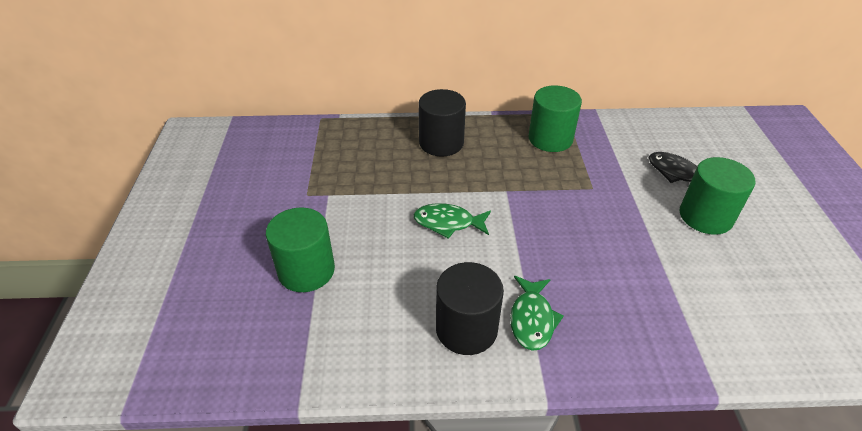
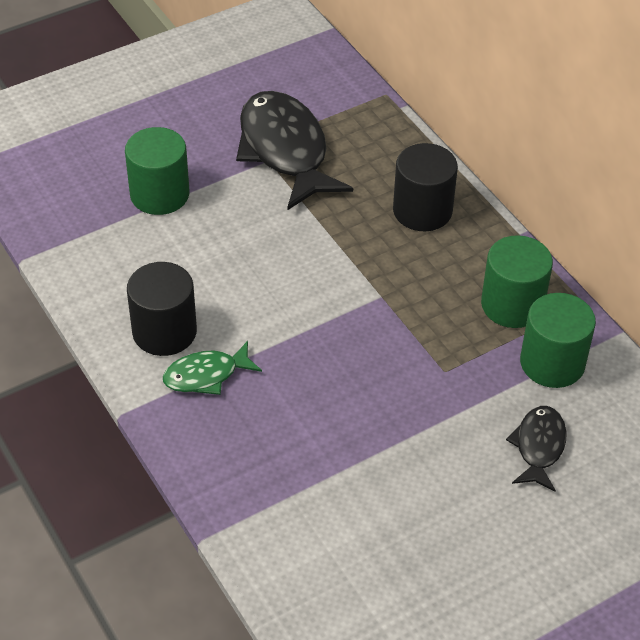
camera: 60 degrees right, 5 degrees up
green fish [413,203,491,239] -> none
green cylinder [680,157,756,235] -> green cylinder moved to [520,293,596,388]
none -> black fish [236,91,353,210]

